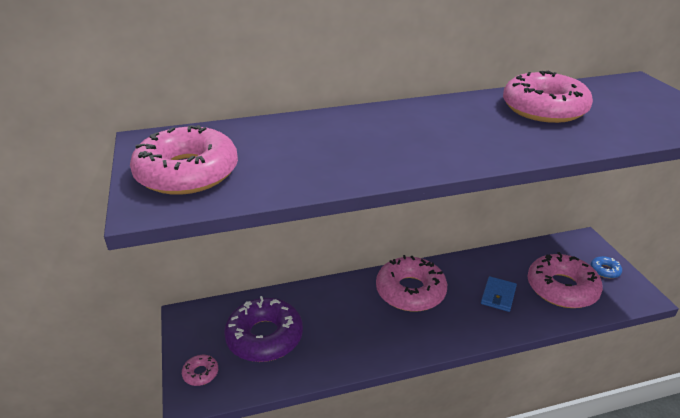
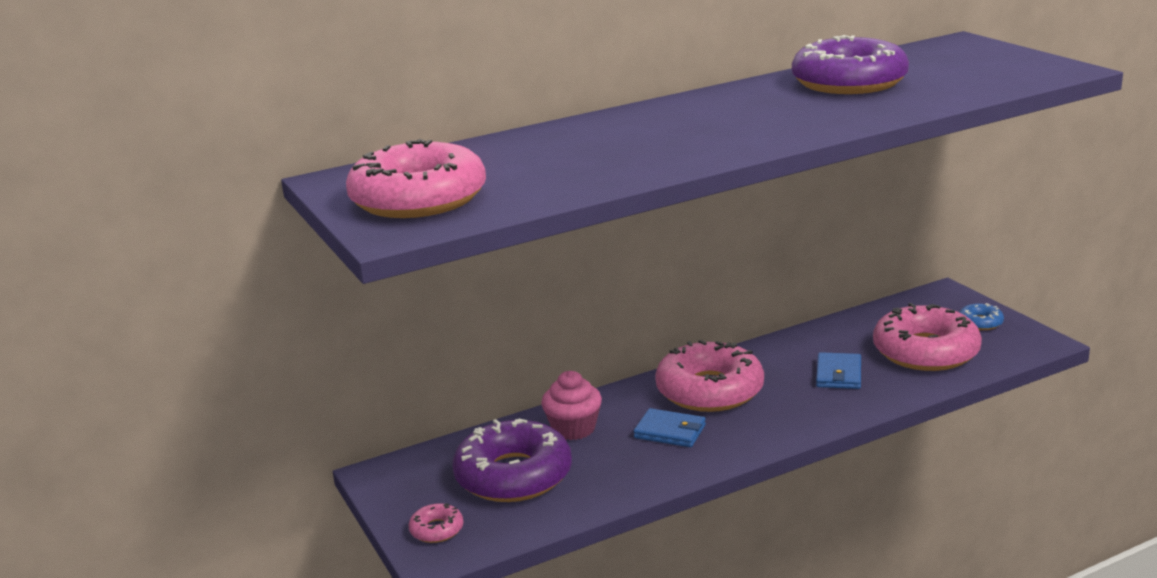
camera: 10 degrees left, 10 degrees down
pink donut [503,71,593,123] -> purple donut [792,35,909,94]
none -> pink cupcake [541,371,602,440]
none -> blue wallet [634,408,706,447]

